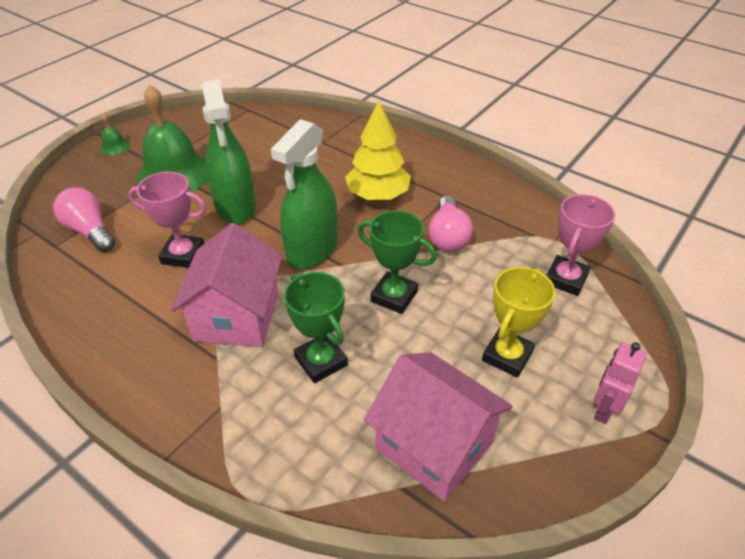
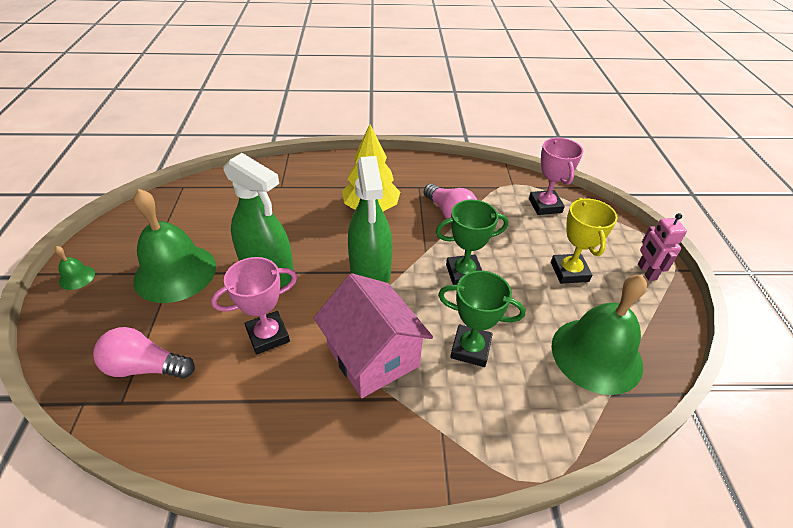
camera: 40 degrees left, 0 degrees up
pink house [364,352,513,501] -> green bell [551,274,647,395]

